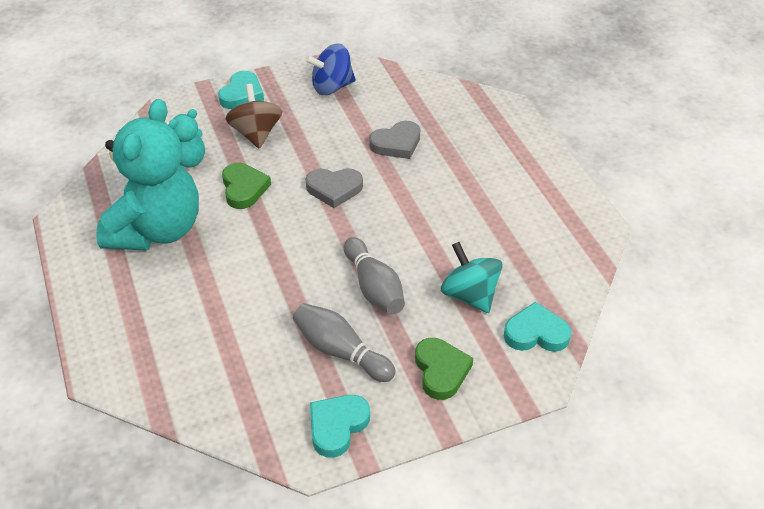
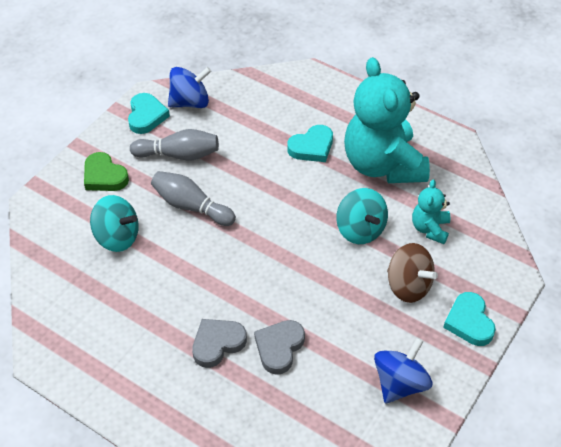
camera: 145 degrees right, 5 degrees up
green heart [222,163,271,209] -> turquoise spinning top [336,188,388,244]
grey heart [306,168,363,208] -> grey heart moved to [192,319,247,368]
turquoise heart [504,302,571,352] -> turquoise heart moved to [287,125,333,162]
none -> blue spinning top [168,67,211,108]

